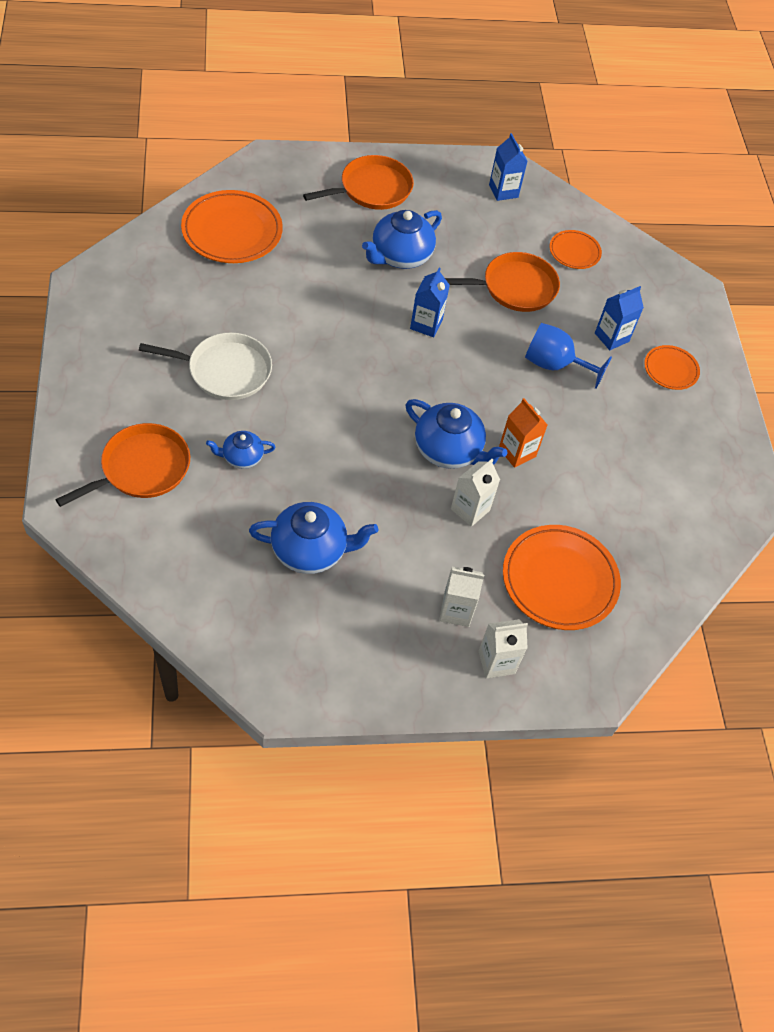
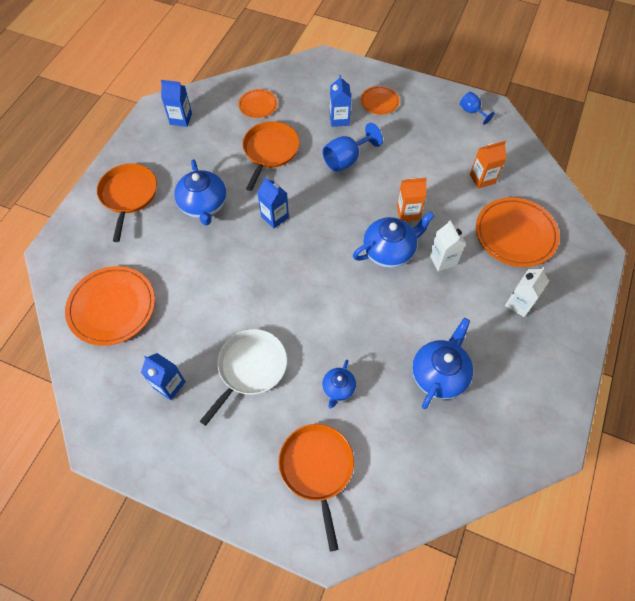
camera: 55 degrees left, 5 degrees up
white carton [479,619,528,679] -> none
none -> blue carton [141,353,186,400]
none -> blue goblet [460,92,494,125]
none -> orange carton [470,141,506,189]

